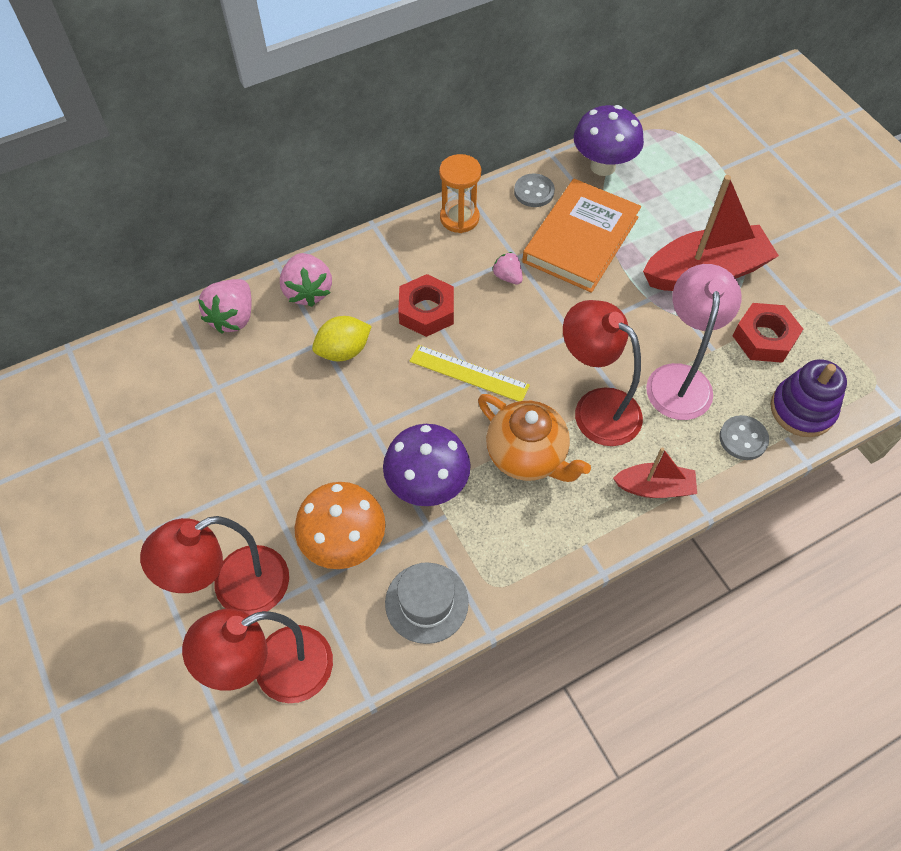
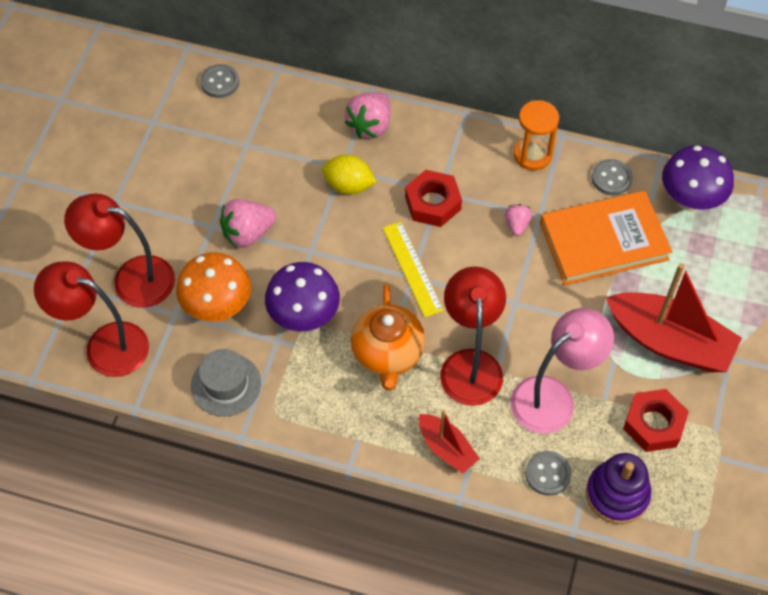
camera: 45 degrees right, 0 degrees up
pink strawberry [198,279,252,333] -> pink strawberry moved to [220,199,277,248]
none -> grey button [200,64,239,98]

